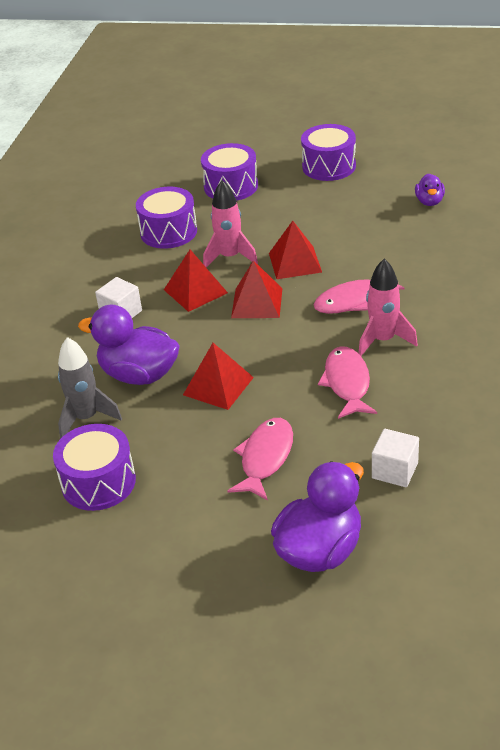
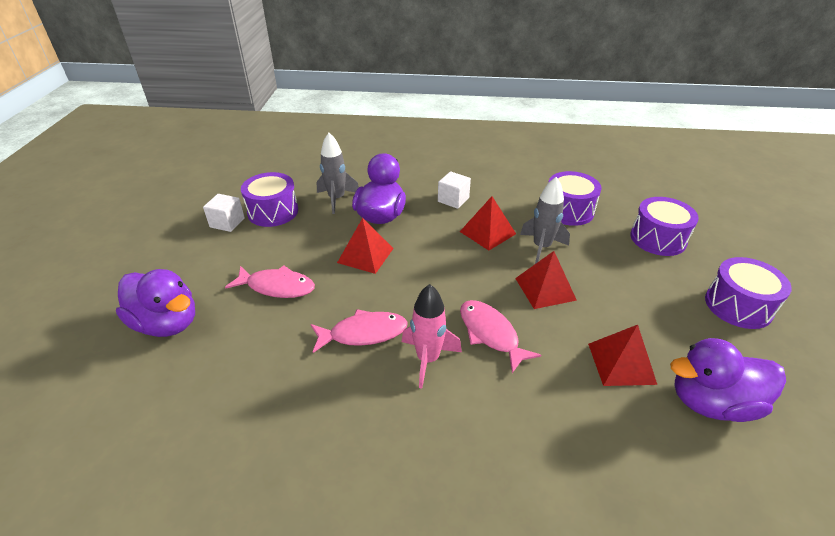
camera: 80 degrees right, 0 degrees up
pink rocket [203,180,258,268] -> grey rocket [520,177,570,264]
red pyramid [231,260,282,318] -> red pyramid moved to [588,325,657,386]
white cube [372,429,419,487] -> white cube moved to [203,194,245,232]
purple duck [415,173,445,206] -> purple duck [670,338,786,422], size x1.92

